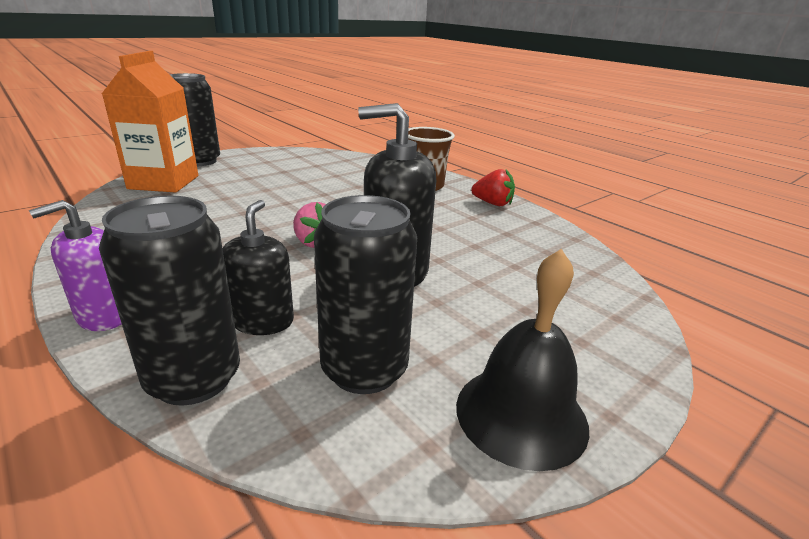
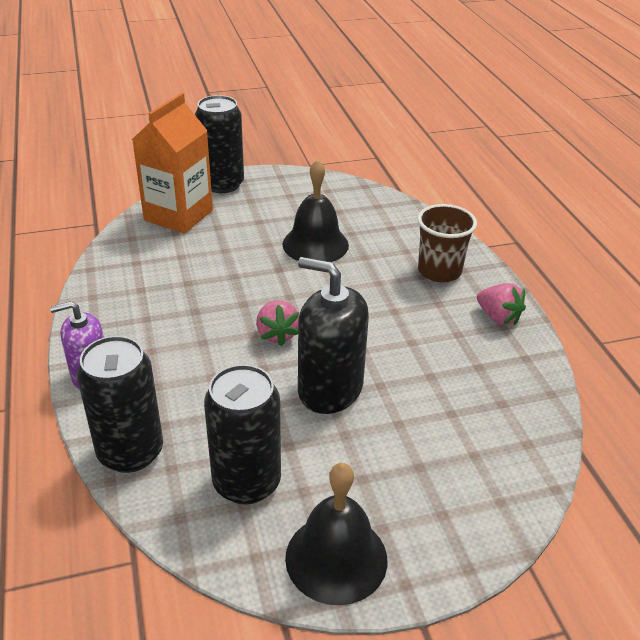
camera: 25 degrees right, 10 degrees up
black soap dispenser [223,200,294,335] -> none
red strawberry [471,169,515,206] -> pink strawberry [477,283,526,325]
none -> black bell [282,159,349,262]

